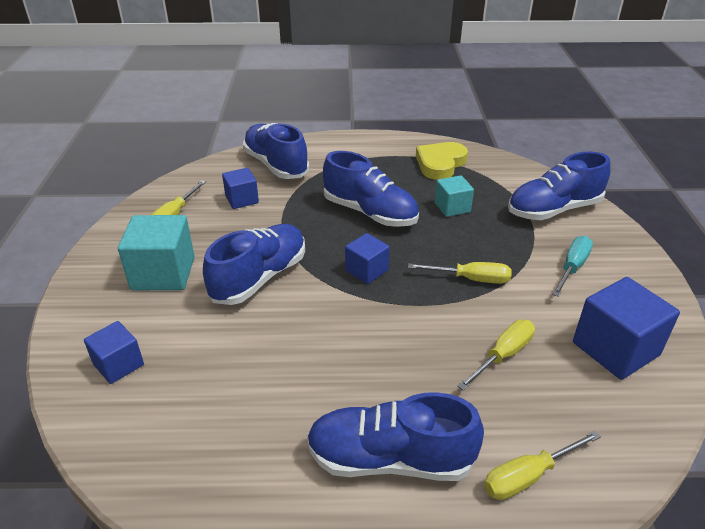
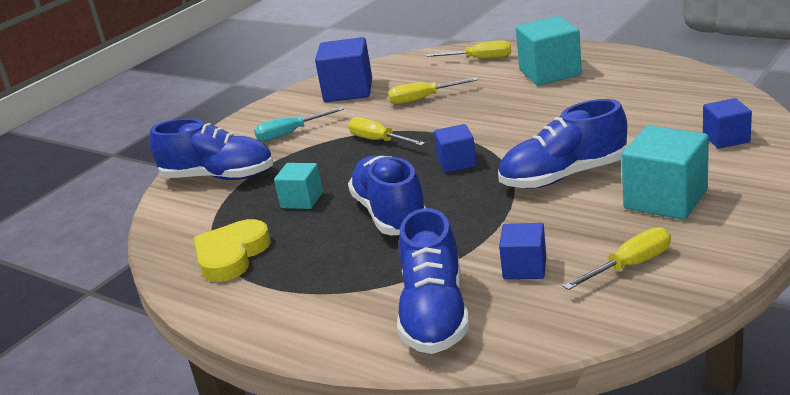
camera: 140 degrees left, 10 degrees down
blue shoe [307,392,484,481] -> turquoise cube [516,16,582,85]
yellow heart [416,142,468,180] -> yellow heart turned 135 degrees clockwise [194,219,271,282]

